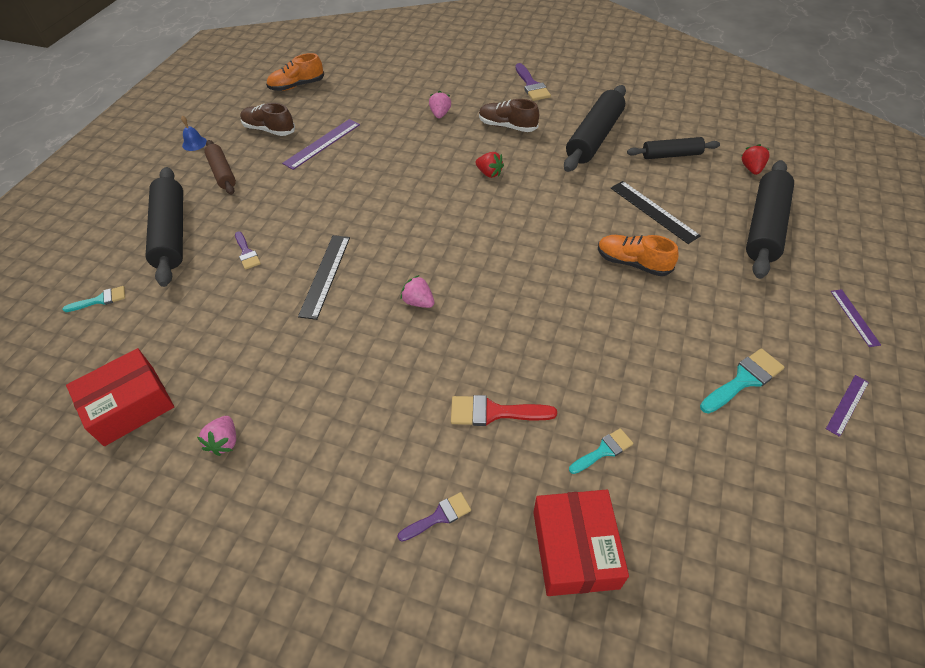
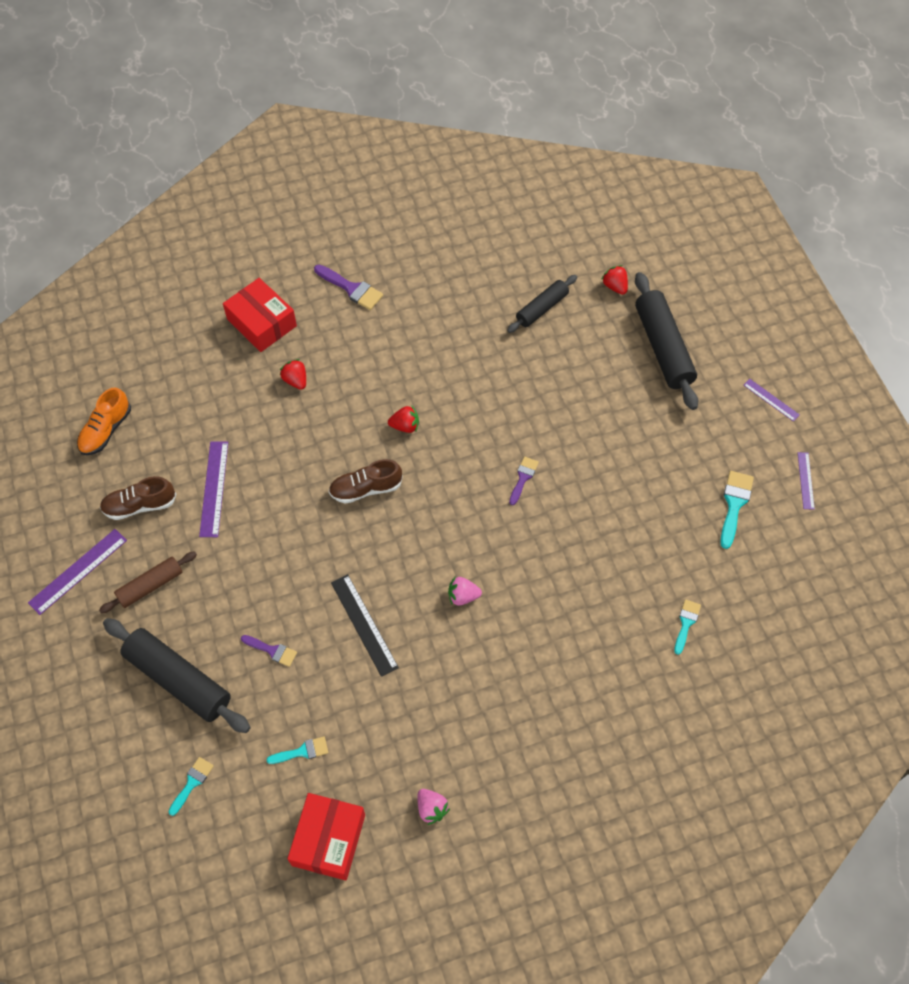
camera: 40 degrees left, 10 degrees up
blue bell [181,116,207,151] -> purple ruler [28,529,127,615]
brown rolling pin [204,140,236,195] -> brown rolling pin turned 60 degrees counterclockwise [99,551,197,613]
purple brush [397,492,471,541] -> purple brush moved to [509,457,539,505]
pink strawberry [429,91,451,118] -> red strawberry [280,359,306,390]
red brush [451,395,557,426] -> none
brown shoe [479,99,539,132] -> brown shoe moved to [329,459,403,504]
red box [533,490,629,596] -> red box moved to [223,278,297,352]
black rolling pin [564,85,626,172] -> none
orange shoe [598,235,678,276] -> none
black ruler [611,181,701,244] -> none
none -> turquoise brush [266,736,328,764]

